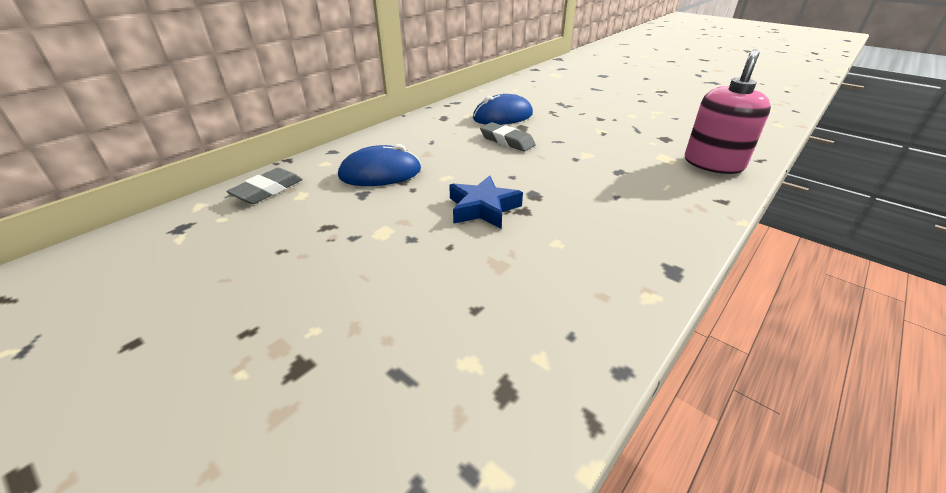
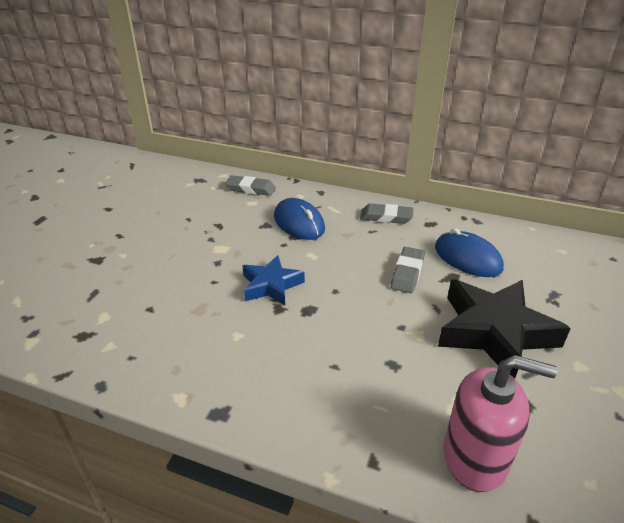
camera: 70 degrees right, 0 degrees up
none -> grey eraser [360,203,414,224]
none -> black star [438,280,571,378]

